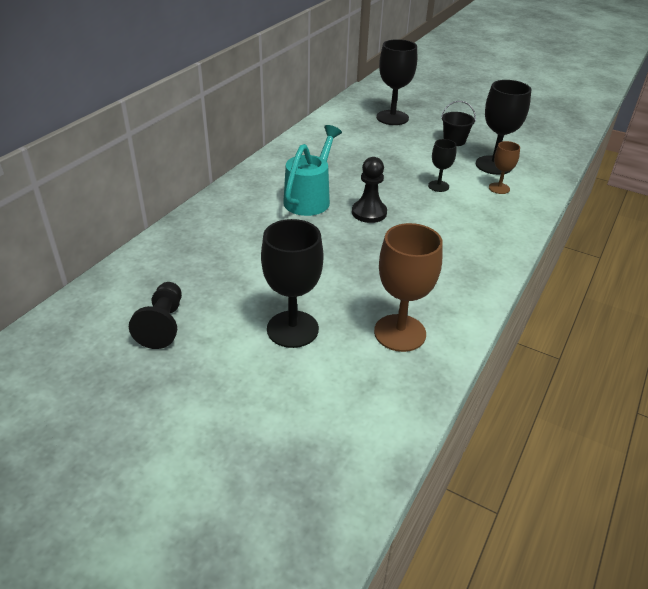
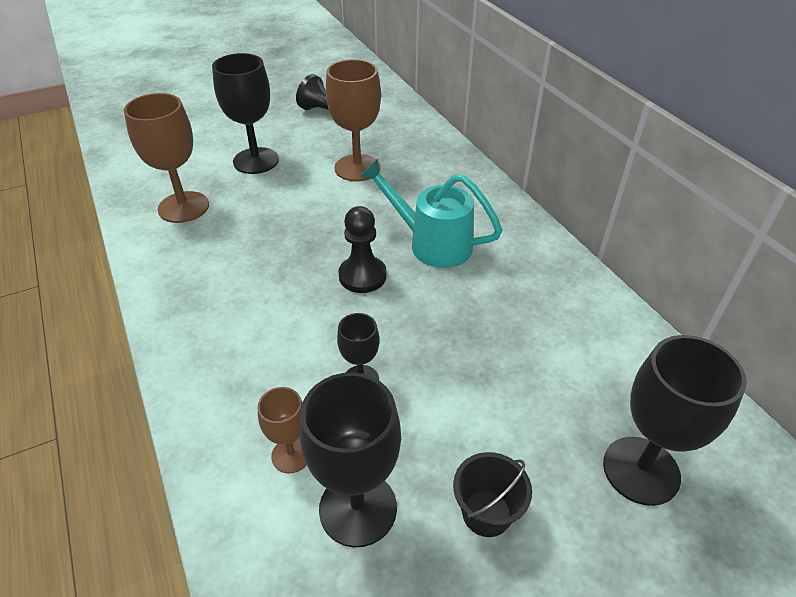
camera: 125 degrees right, 5 degrees up
turquoise watering can [283,125,342,216] -> turquoise watering can turned 150 degrees clockwise [359,159,503,268]
none -> brown goblet [326,59,381,181]

